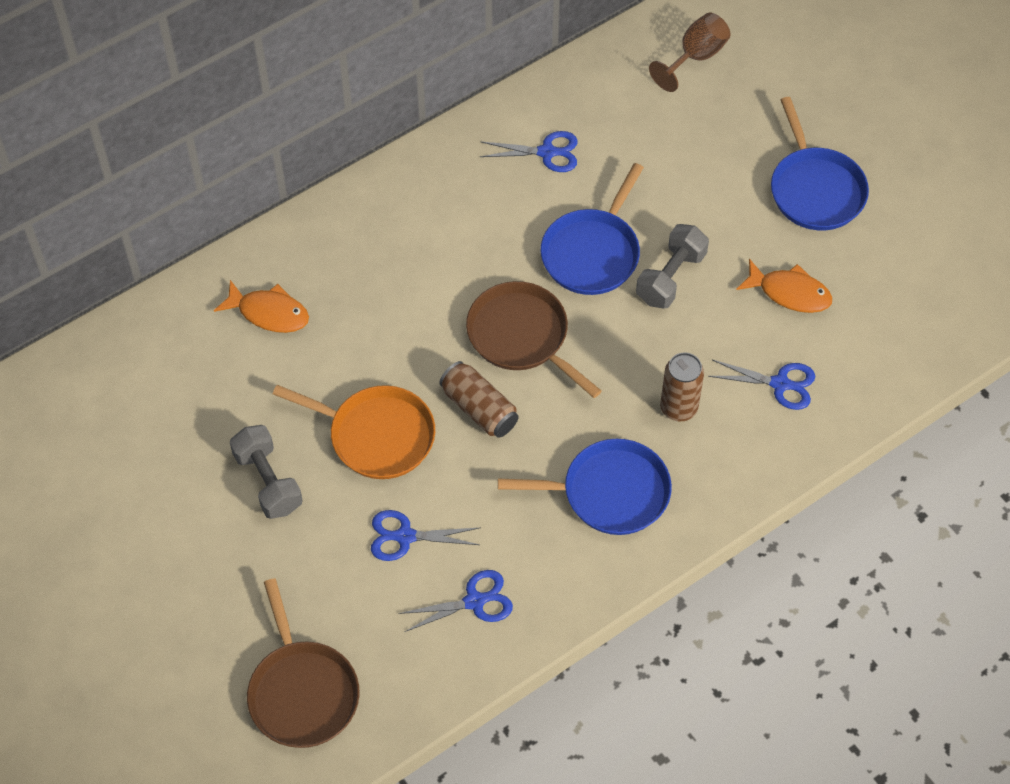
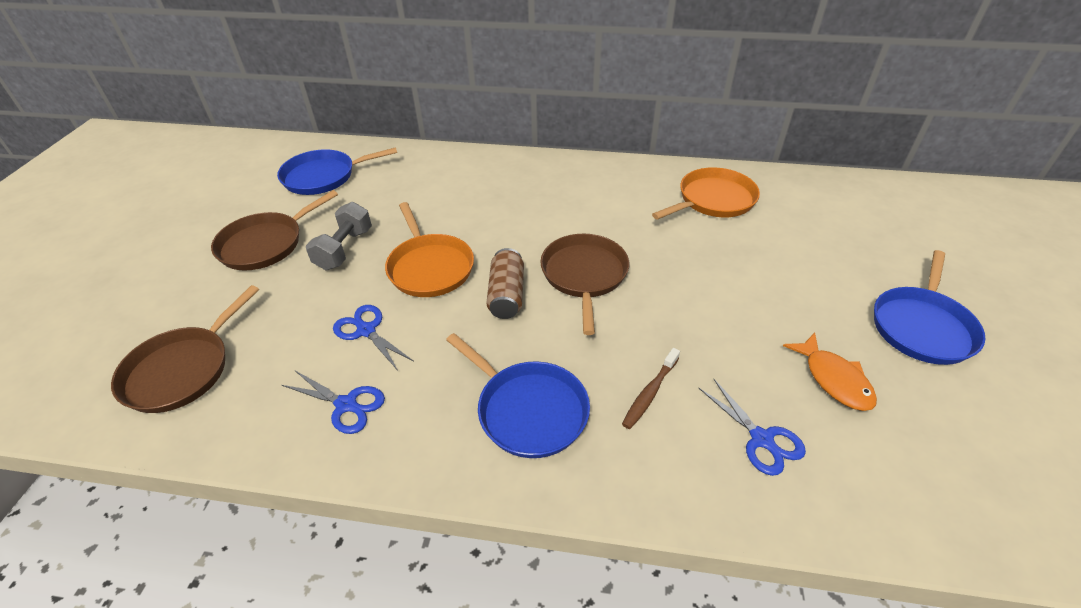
camera: 45 degrees right, 15 degrees down
orange fish [214,280,309,333] -> none
blue scissors [480,131,578,172] -> orange pan [652,167,760,220]
blue pan [541,163,644,295] -> blue pan moved to [277,147,397,195]
grey dumbbell [636,224,709,309] -> none
brown goblet [649,13,731,92] -> none
brown can [660,352,704,421] -> brown toothbrush [622,348,680,429]
none -> brown pan [211,190,338,270]

